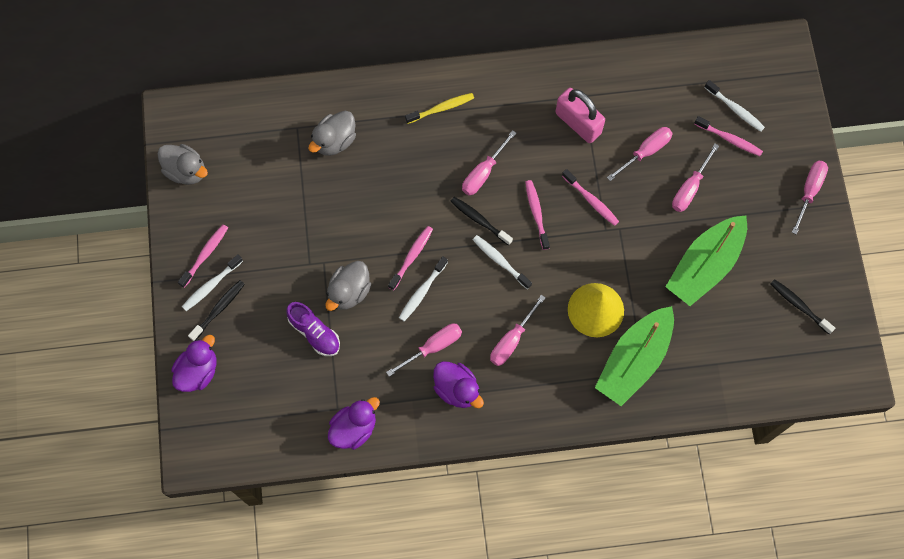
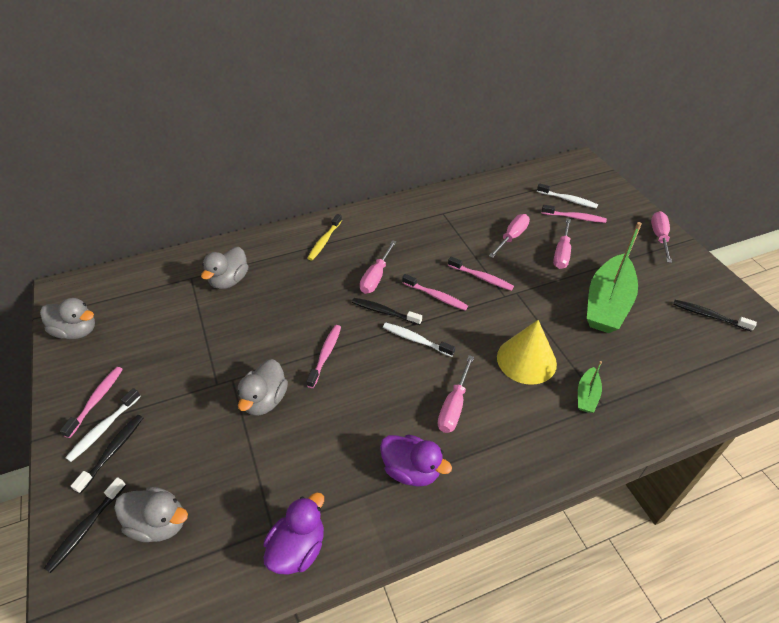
camera: 15 degrees left, 25 degrees down
purple duck [172,335,216,392] -> black toothbrush [44,477,126,573]
purple shoe [286,302,340,356] -> none
pink screwdriver [386,324,462,377] -> none
white toothbrush [399,257,448,321] -> none
yellow toothbrush [405,93,474,124] -> yellow toothbrush turned 150 degrees clockwise [307,214,342,261]
pink toothbrush [525,180,550,250] -> pink toothbrush turned 150 degrees clockwise [402,274,468,310]
pink padlock [555,88,605,143] -> none
green boat [595,306,674,406] -> green boat [578,361,602,413], size x0.45
none -> grey duck [114,487,188,542]

